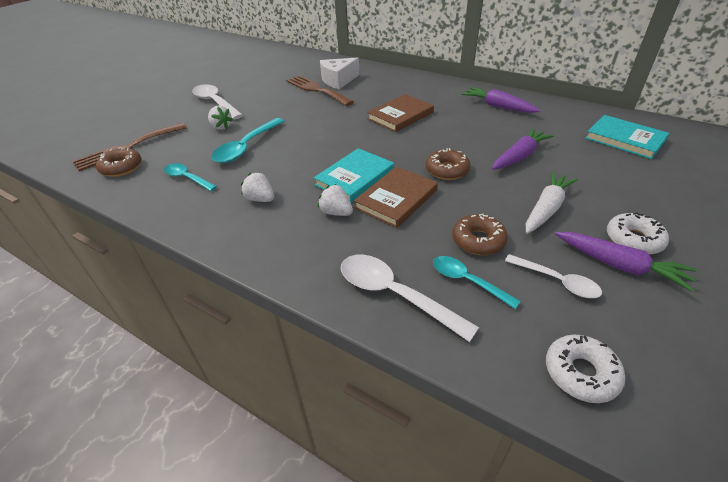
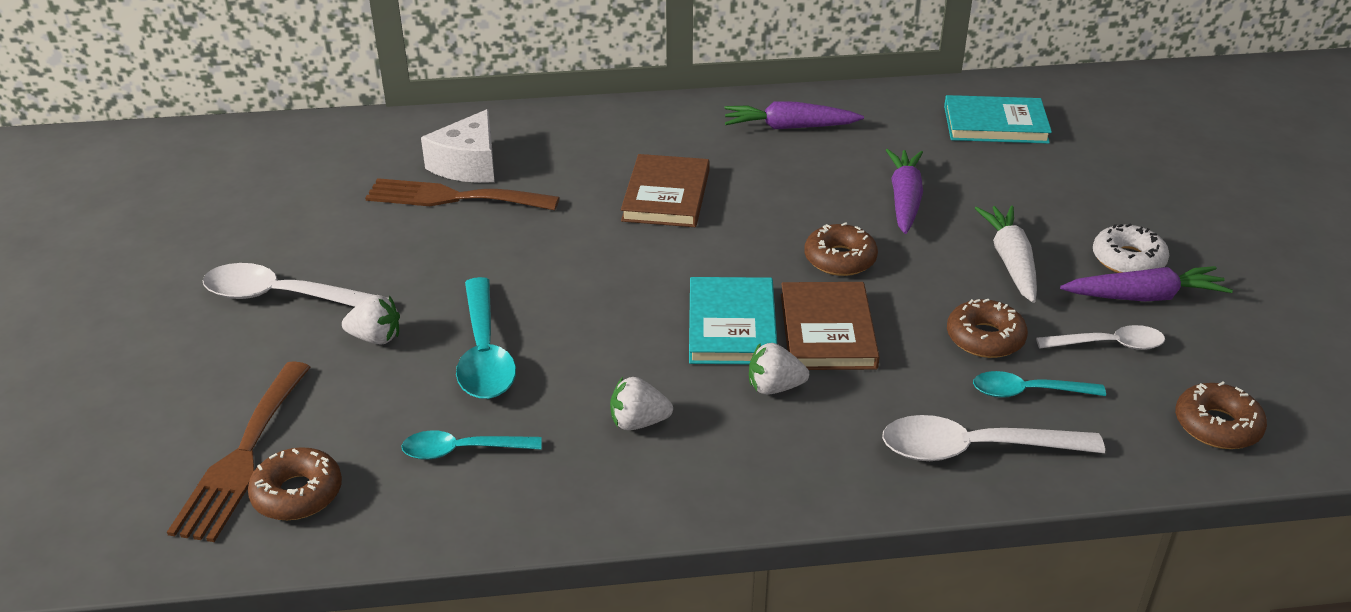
camera: 40 degrees left, 5 degrees down
white donut [546,335,626,403] -> brown donut [1175,382,1267,449]

